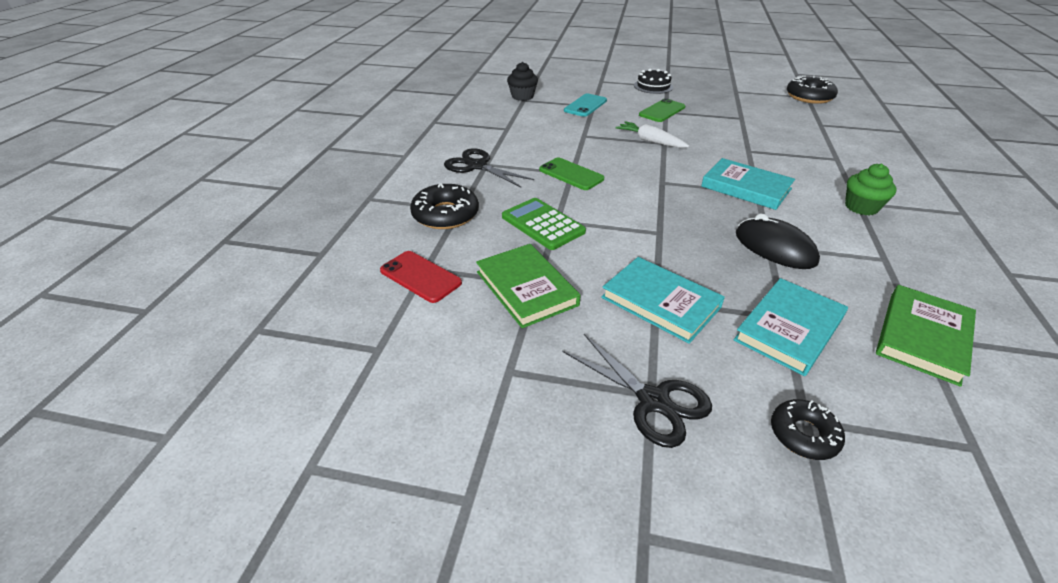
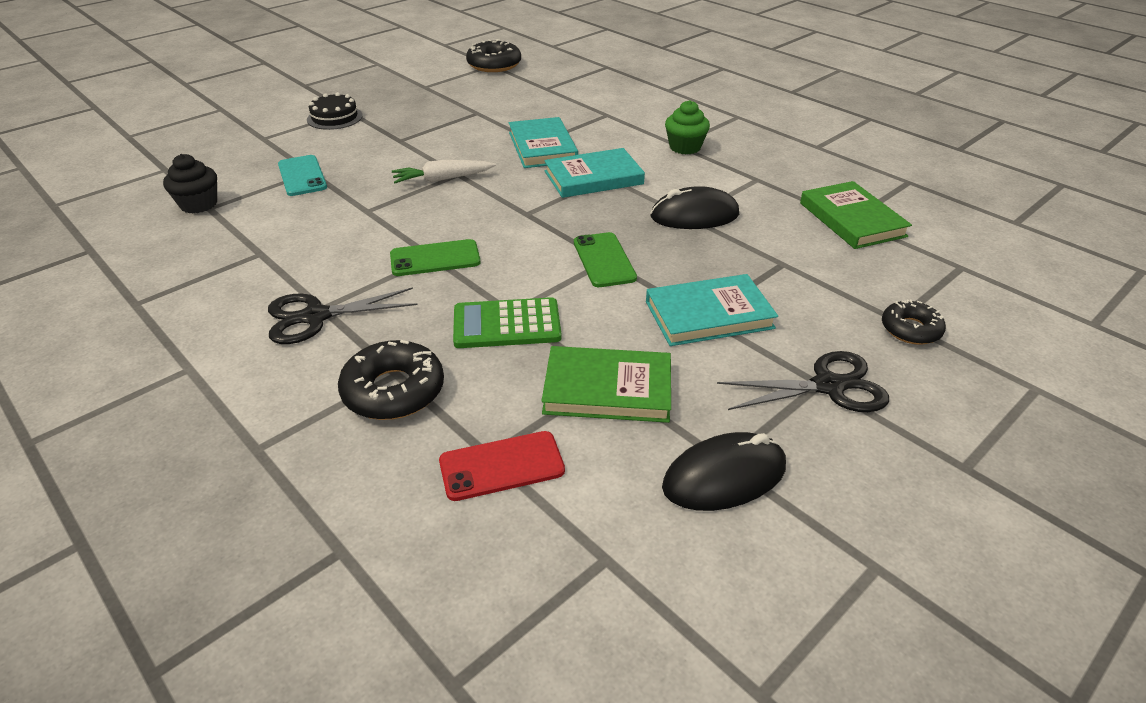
camera: 55 degrees left, 0 degrees up
green phone [639,98,685,122] -> green phone moved to [574,232,637,287]
turquoise book [734,278,848,376] -> turquoise book moved to [509,117,578,168]
none -> black mouse [662,432,786,511]

